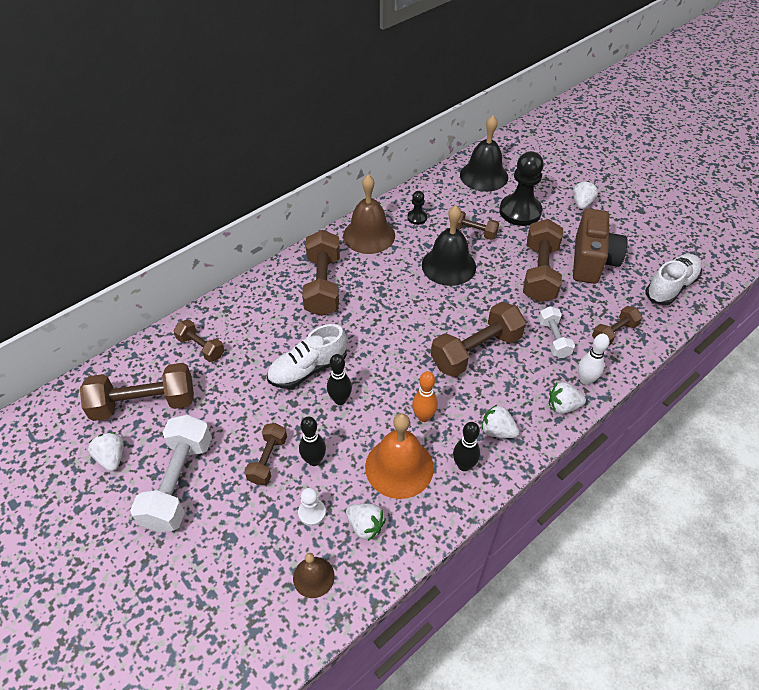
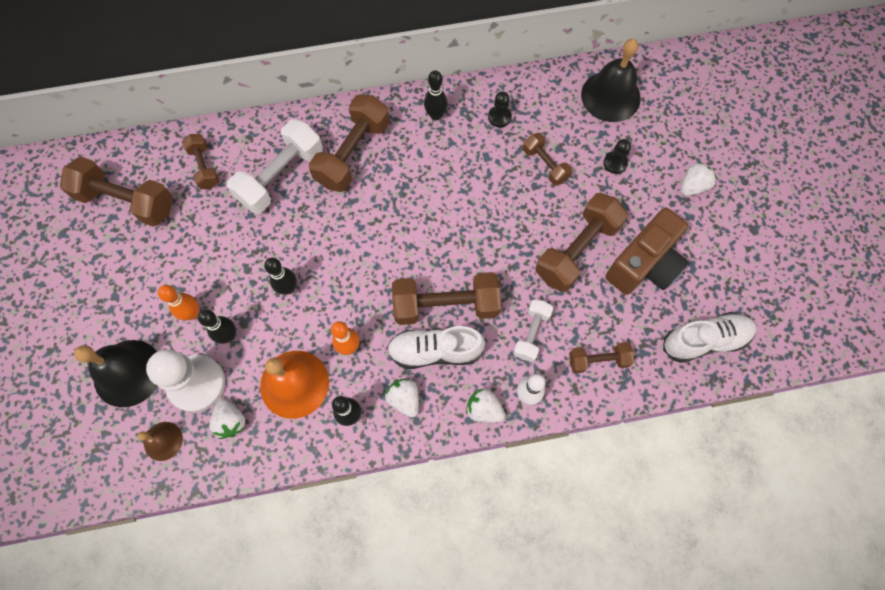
camera: 30 degrees right, 20 degrees up
white strawberry [88,432,124,471] -> none
white dumbbell [130,415,212,532] -> white dumbbell moved to [227,119,323,214]
brown dumbbell [245,423,287,485] -> orange bowling pin [158,285,199,321]
white shoe [267,324,347,388] -> white shoe moved to [387,326,485,369]
white pawn [298,488,326,526] -> white pawn [146,350,225,412], size x2.13
brown bell [343,175,395,254] -> black bowling pin [424,70,448,121]
black bell [422,205,476,286] -> black bell moved to [74,340,158,407]
black pawn [499,151,544,226] -> black pawn [603,139,631,174], size x0.47

